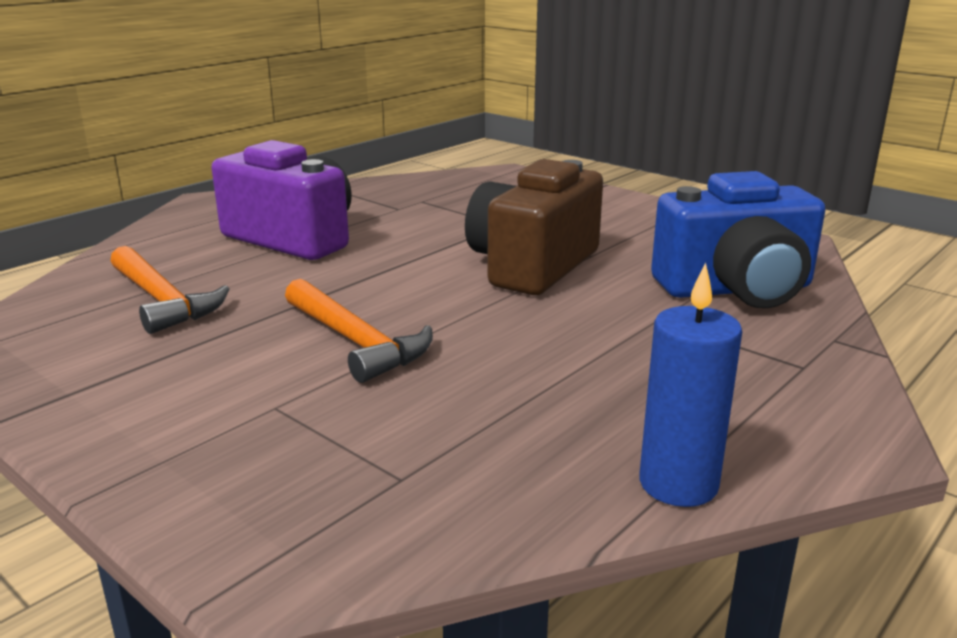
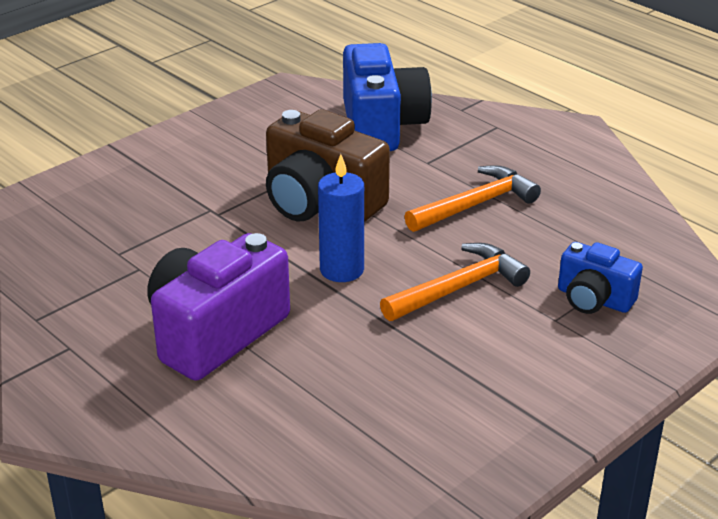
camera: 85 degrees left, 10 degrees up
orange hammer [111,246,230,334] -> orange hammer moved to [404,165,541,232]
blue candle [639,263,742,507] -> blue candle moved to [318,154,364,282]
none -> blue camera [558,242,643,314]

